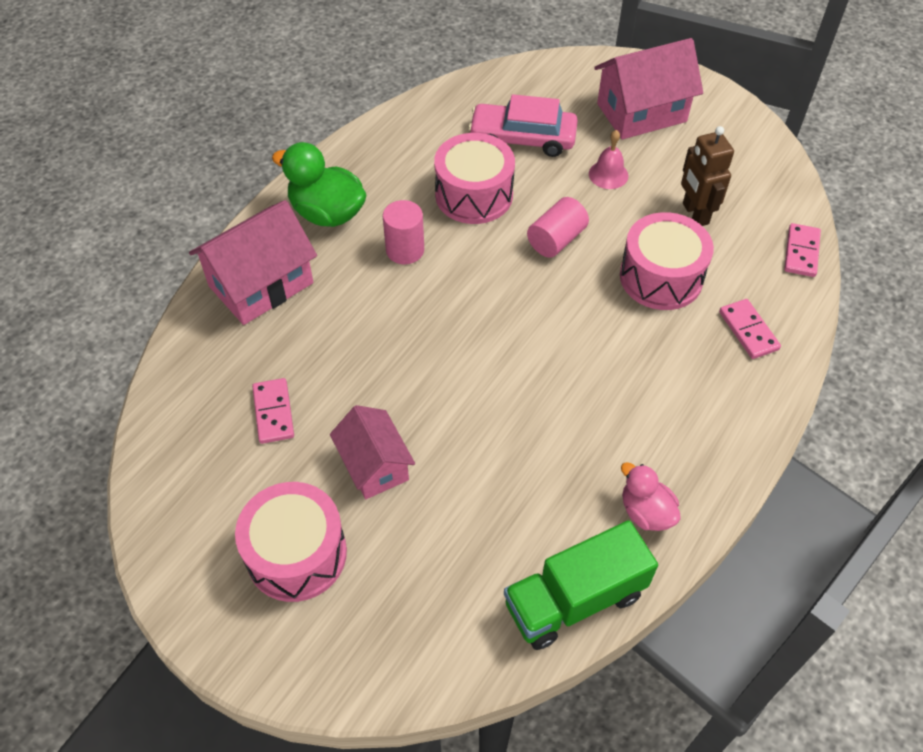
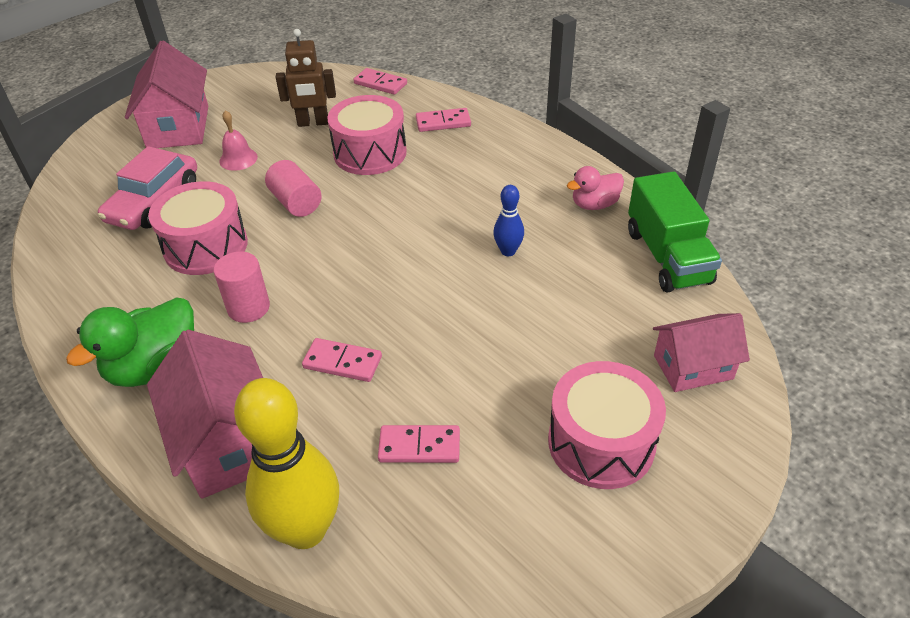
camera: 75 degrees left, 10 degrees down
pink house [330,405,415,499] -> pink house moved to [653,313,750,392]
none -> yellow bowling pin [234,378,339,549]
none -> pink domino [302,338,382,382]
none -> blue bowling pin [493,185,524,256]

